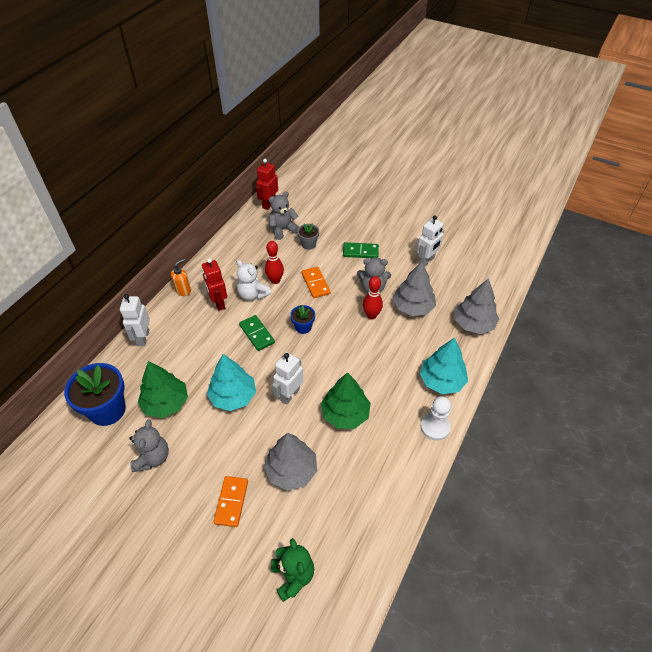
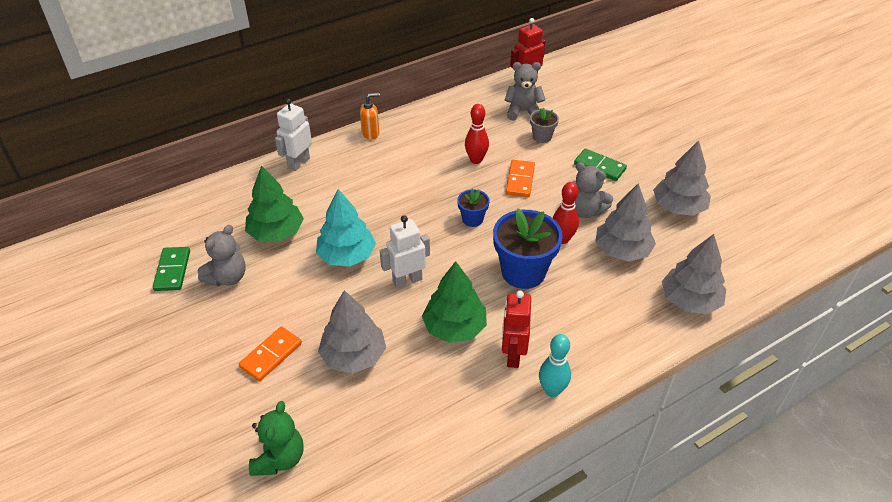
camera: 30 degrees right, 5 degrees down
blue flower pot [64,363,126,426] -> blue flower pot moved to [493,208,563,289]
red robot [202,258,227,311] -> red robot moved to [502,291,531,368]
white teddy bear [236,260,271,300] -> none
green domino [239,315,275,351] -> green domino moved to [153,247,190,291]
white robot [417,215,444,267] -> grey tree [653,140,711,216]
turquoise tree [420,338,468,394] -> none
white pawn [420,396,451,440] -> turquoise bowling pin [539,334,571,397]

